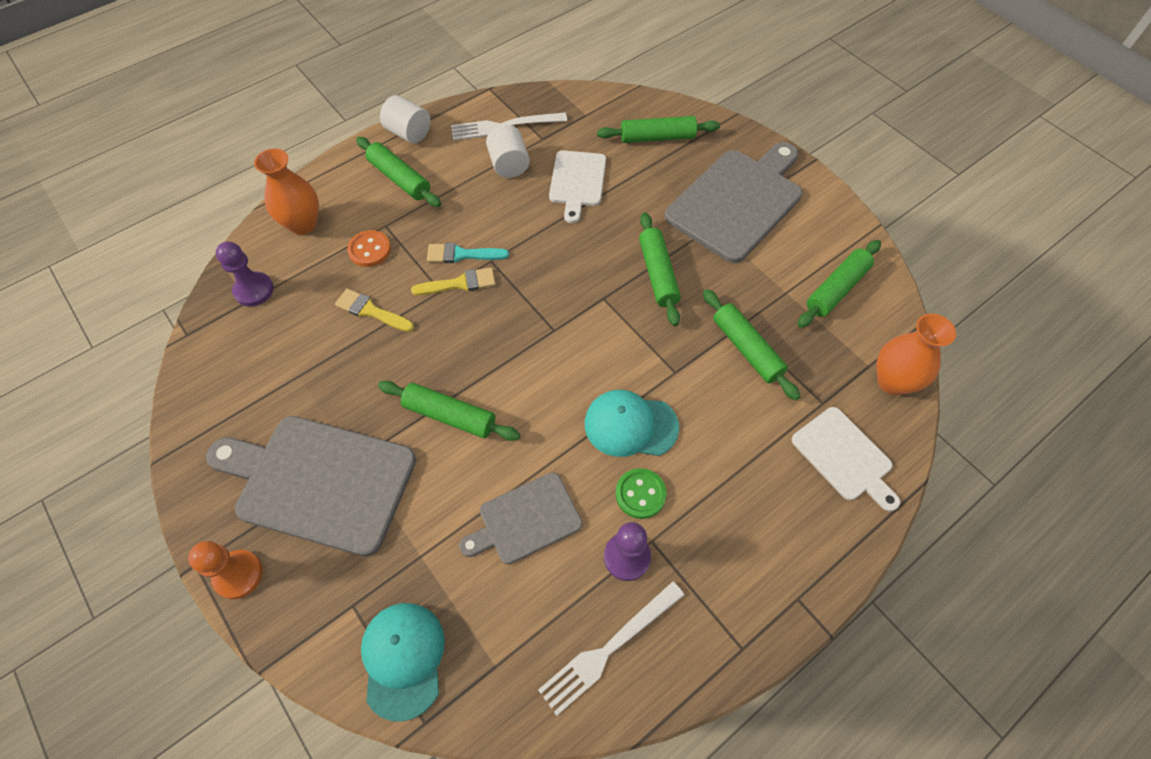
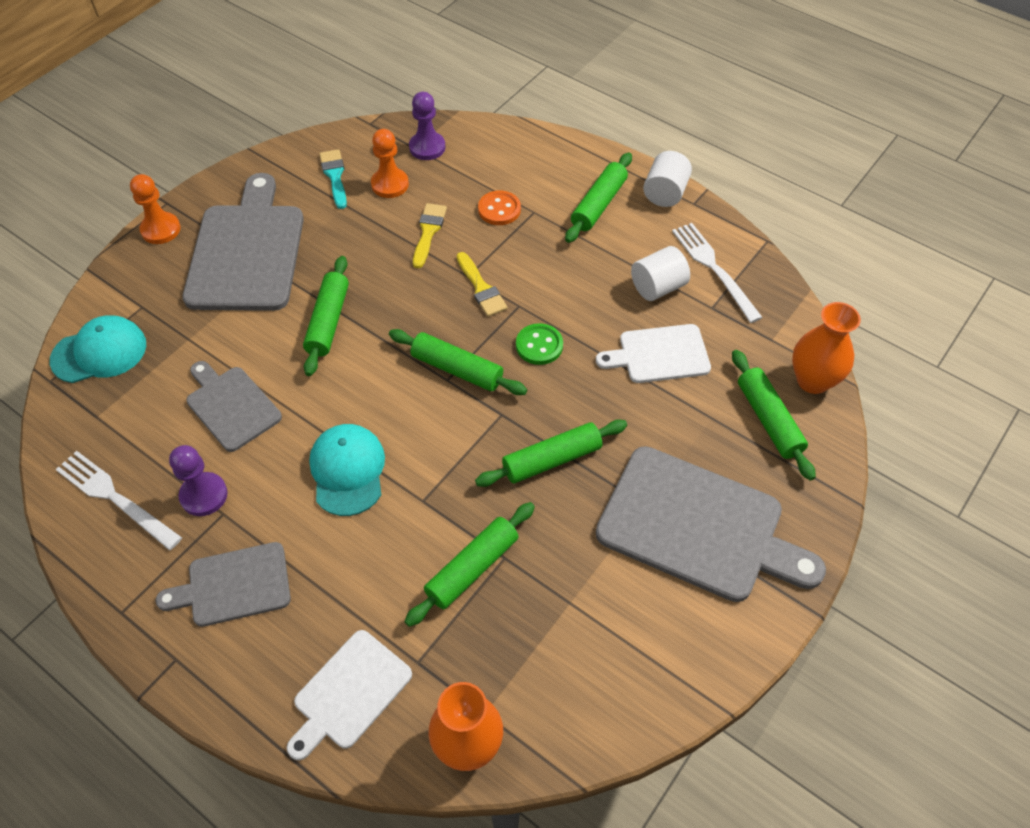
camera: 75 degrees right, 5 degrees down
orange vase [254,149,319,235] -> orange vase moved to [792,302,861,394]
turquoise brush [427,243,509,263] -> turquoise brush moved to [320,149,347,209]
green button [615,468,667,519] -> green button moved to [516,323,563,365]
green rolling pin [798,240,881,328] -> green rolling pin moved to [389,329,527,395]
none -> grey cutting board [155,542,291,627]
none -> orange pawn [371,129,409,198]

